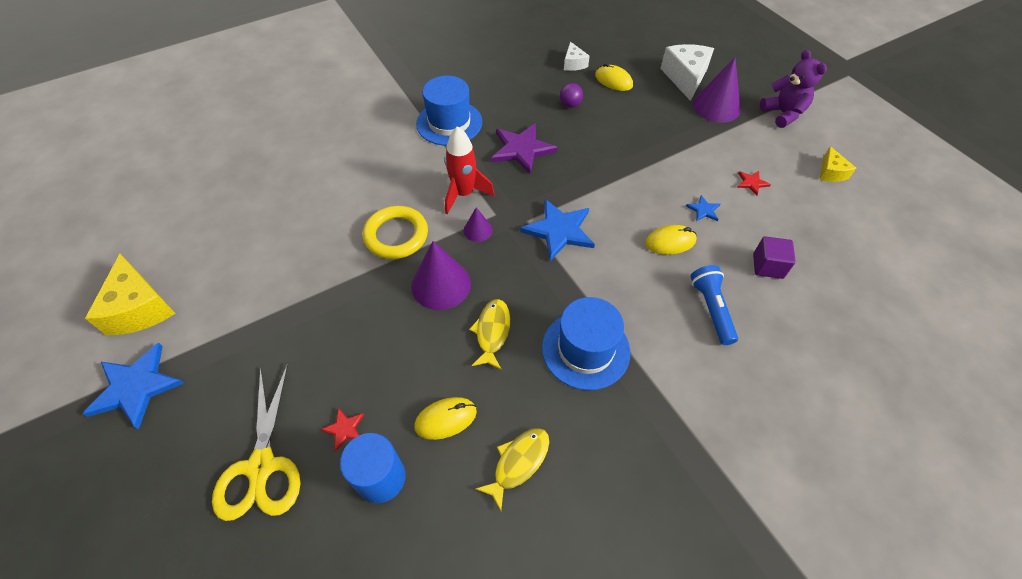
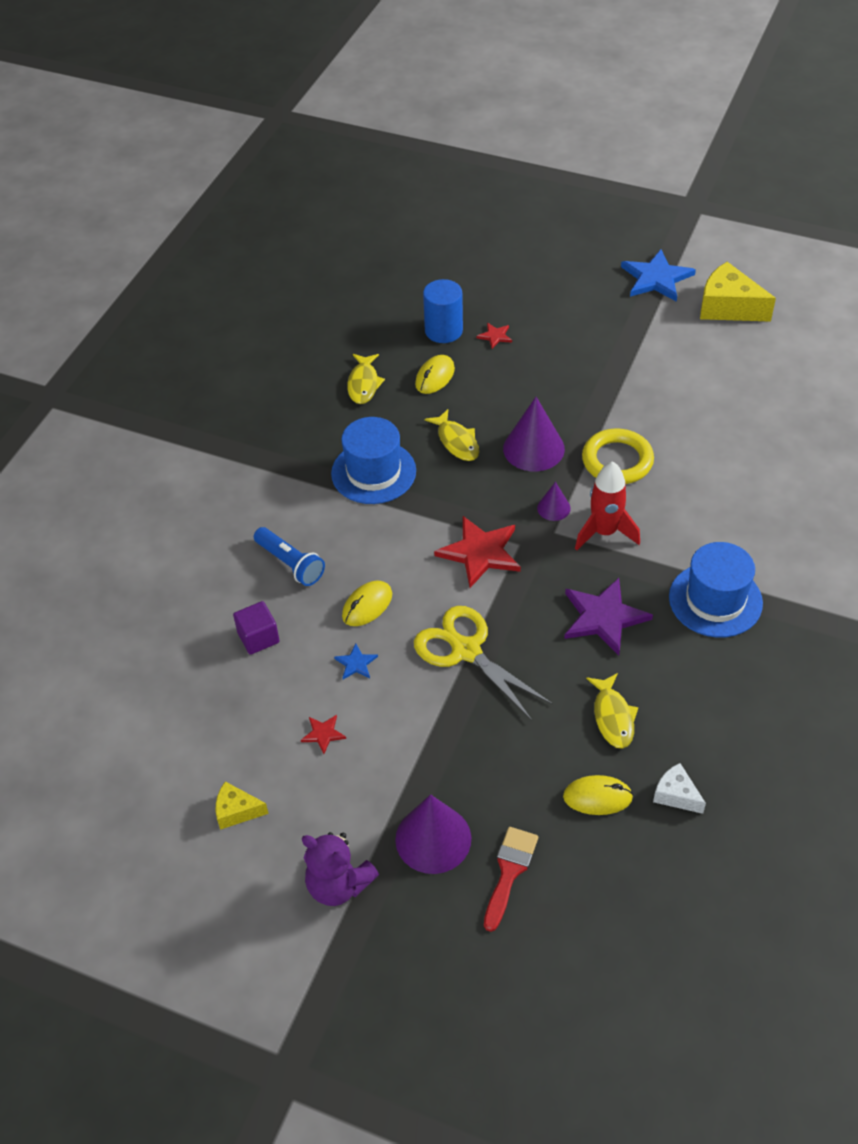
camera: 145 degrees right, 5 degrees down
yellow scissors [212,363,300,521] -> yellow scissors moved to [414,606,553,721]
blue star [520,199,595,261] -> red star [434,516,521,588]
purple ball [560,83,583,108] -> yellow fish [586,673,638,749]
white cheese [660,44,714,101] -> red brush [484,827,538,932]
yellow cheese [820,146,856,182] -> yellow cheese turned 45 degrees counterclockwise [216,782,269,830]

